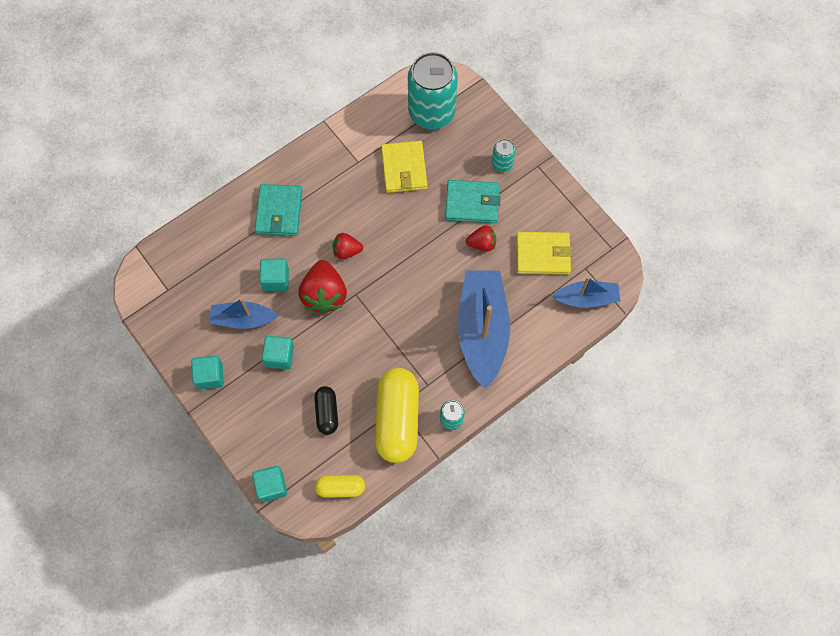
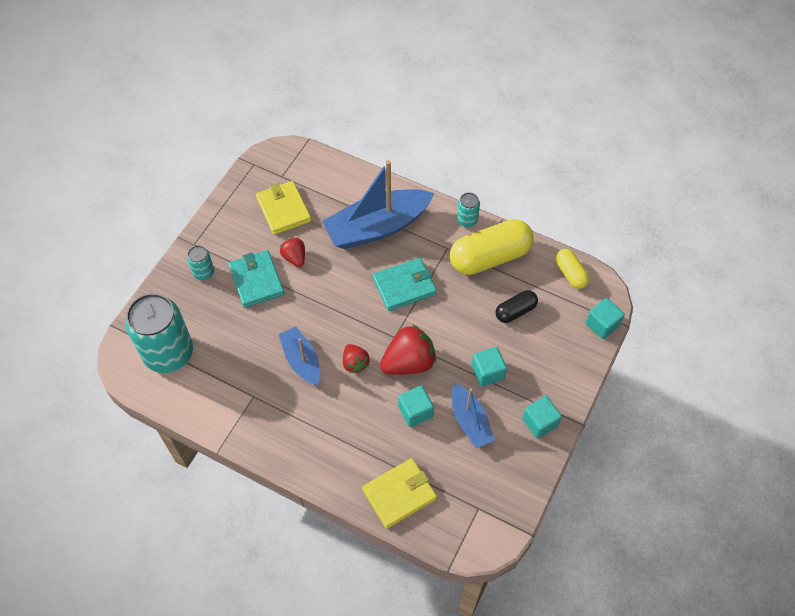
camera: 115 degrees left, 10 degrees down
turquoise wallet [255,184,302,236] -> turquoise wallet moved to [373,258,437,311]
yellow wallet [381,141,427,193] -> yellow wallet moved to [362,458,437,529]
blue boat [552,277,620,308] -> blue boat moved to [279,326,320,386]

